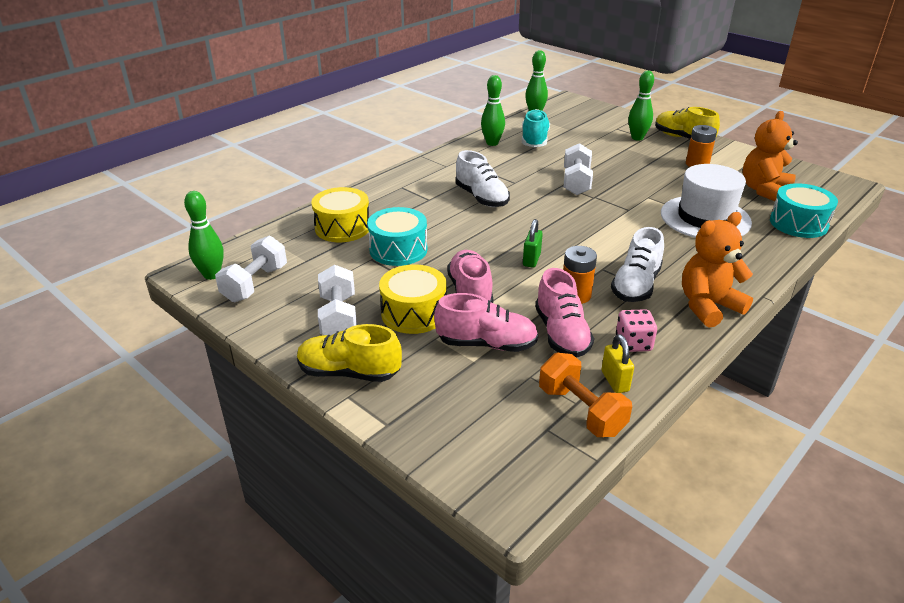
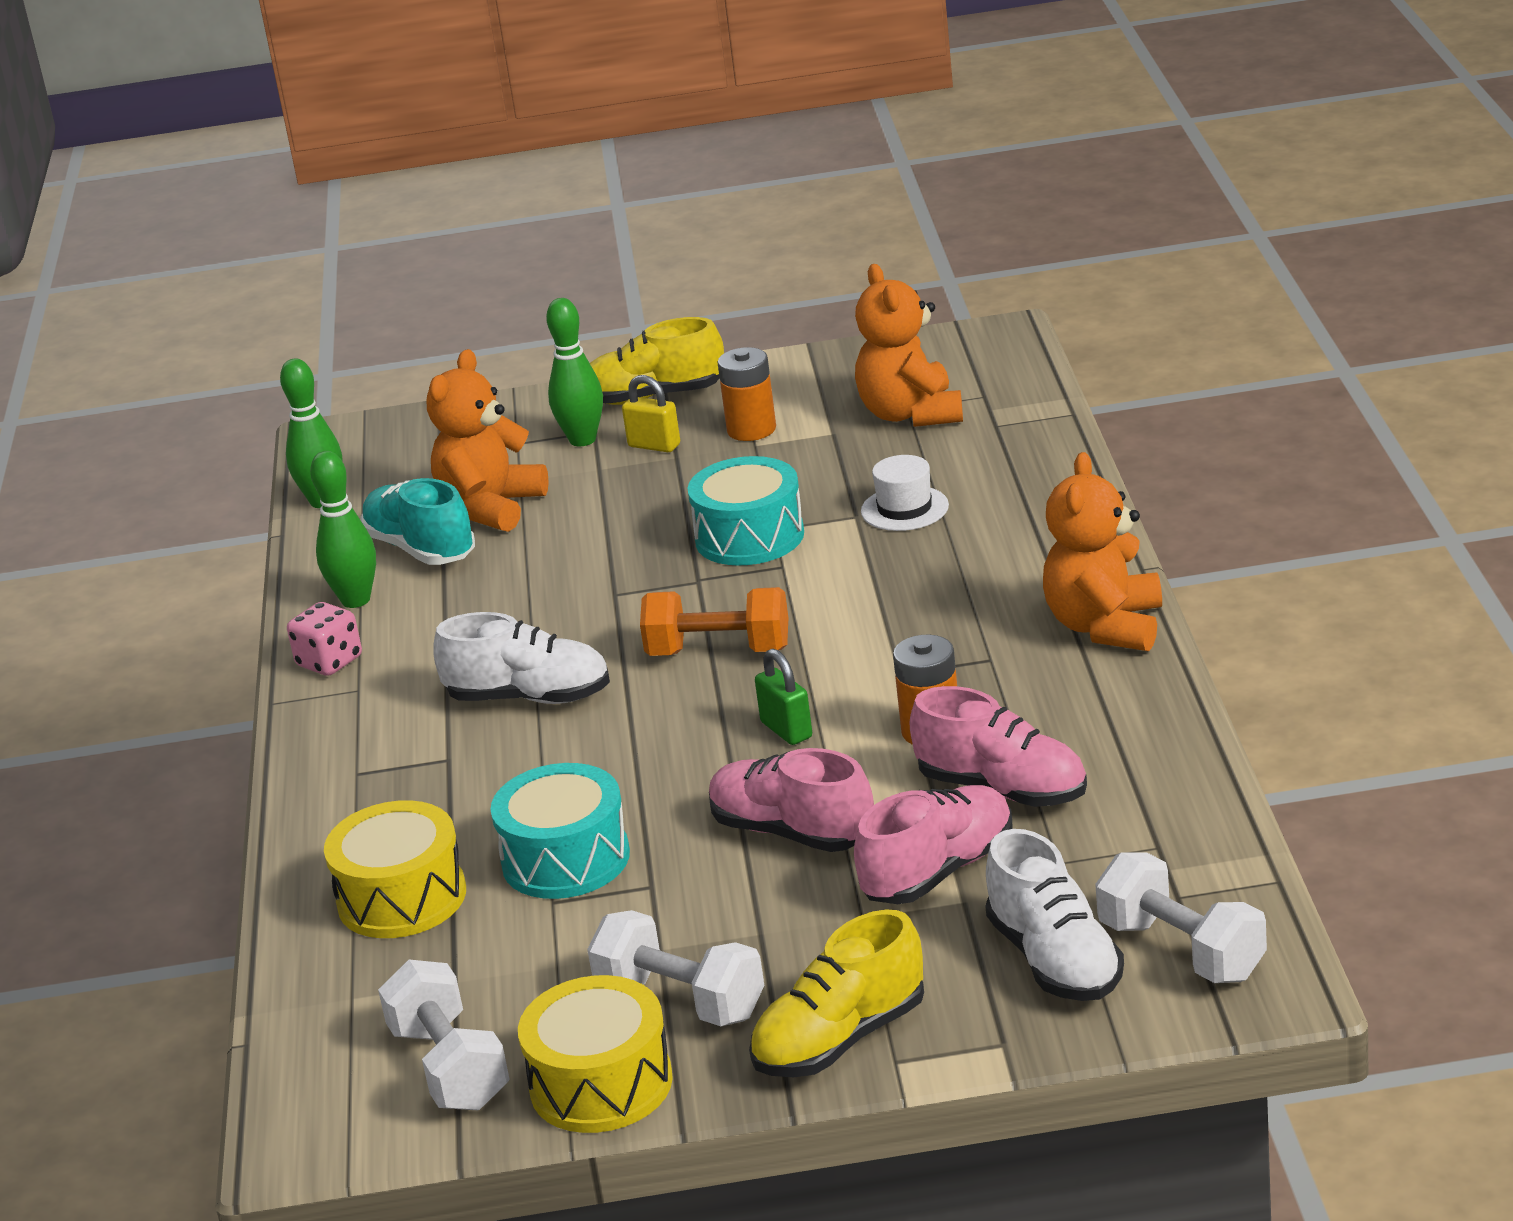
camera: 45 degrees left, 5 degrees down
green bowling pin [184,191,224,280] -> none
yellow drum [379,265,447,334] -> yellow drum moved to [518,975,673,1133]
orange dumbbell [539,353,632,437] -> orange dumbbell moved to [640,587,788,656]
white dumbbell [564,143,593,195] -> white dumbbell moved to [1095,852,1267,983]
yellow padlock [602,334,634,393] -> yellow padlock moved to [622,375,680,452]
white shoe [611,227,664,302] -> white shoe moved to [985,829,1124,1001]
pink dice [616,309,657,352] -> pink dice moved to [287,602,362,676]
white hat [661,164,752,238] -> white hat [861,455,949,531], size x0.50
turquoise drum [770,183,838,238] -> turquoise drum moved to [688,456,804,566]
none -> orange teddy bear [427,349,549,532]

